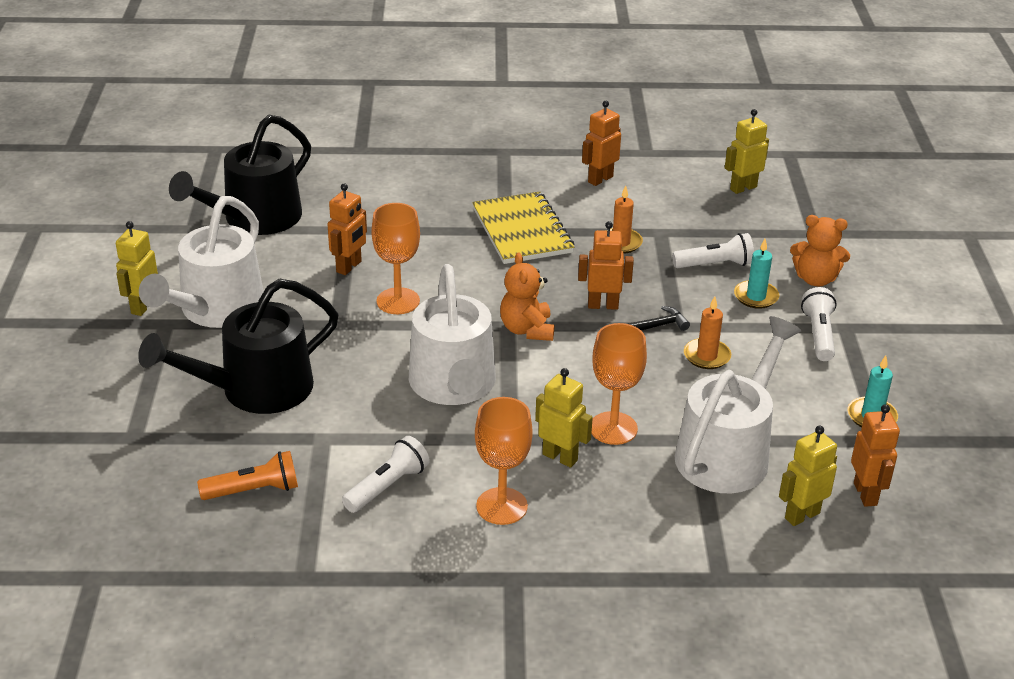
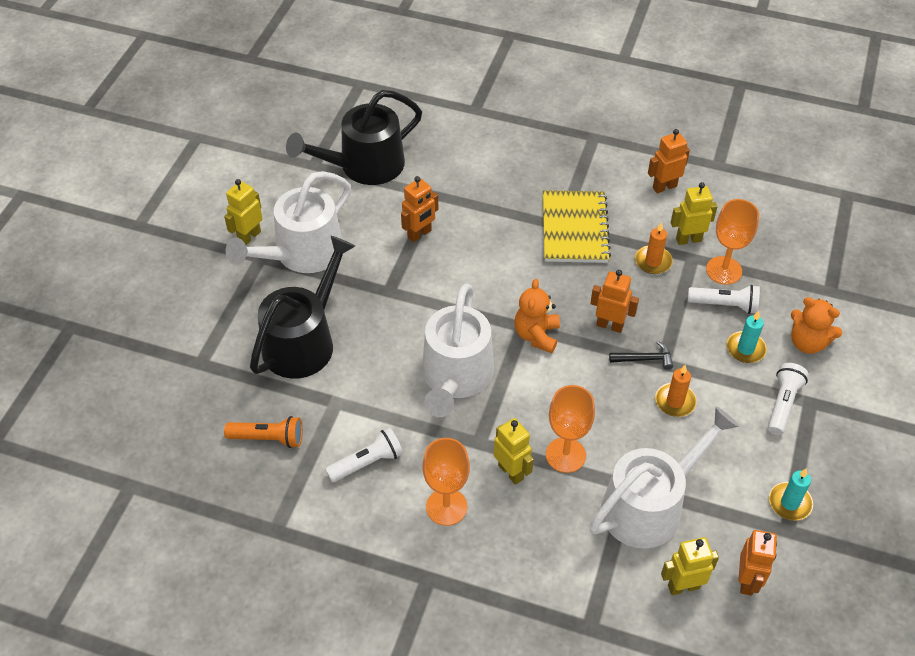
camera: 20 degrees right, 15 degrees up
black watering can [138,279,339,414] -> black watering can turned 135 degrees clockwise [250,236,355,379]
orange goblet [371,203,420,314] -> orange goblet moved to [706,199,759,285]
yellow robot [725,109,769,194] -> yellow robot moved to [671,182,718,245]

